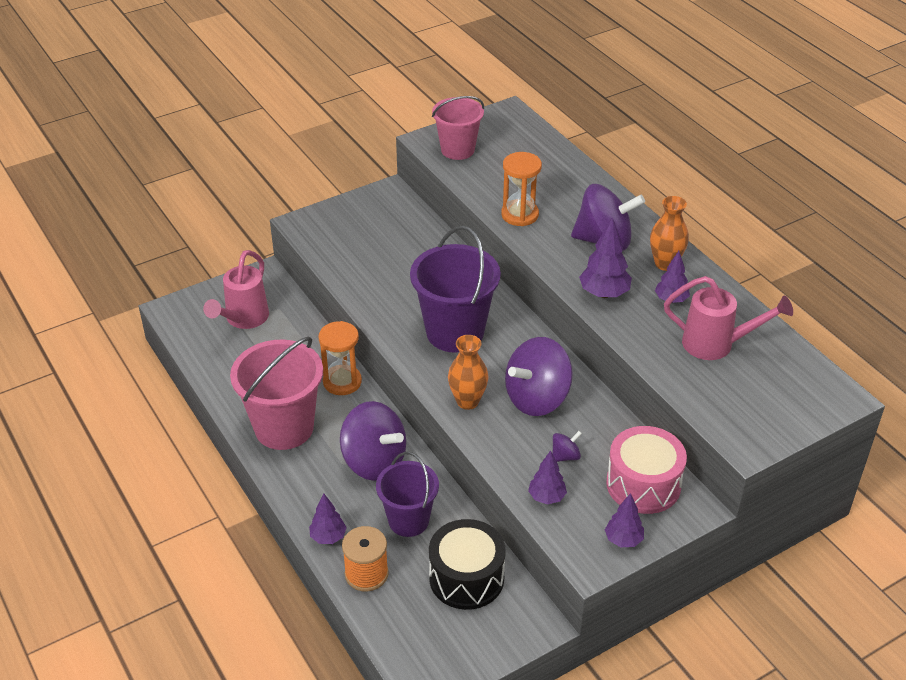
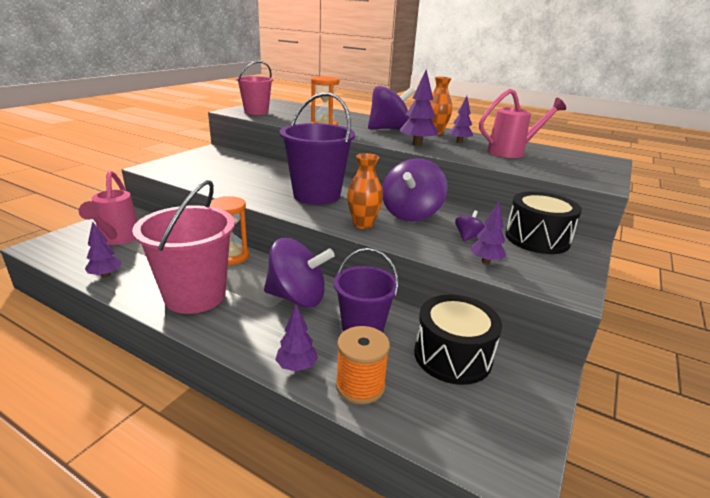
camera: 30 degrees left, 15 degrees down
purple tree [605,493,644,547] -> purple tree moved to [85,221,121,278]
pink drum [606,426,687,514] -> black drum [505,191,582,254]

